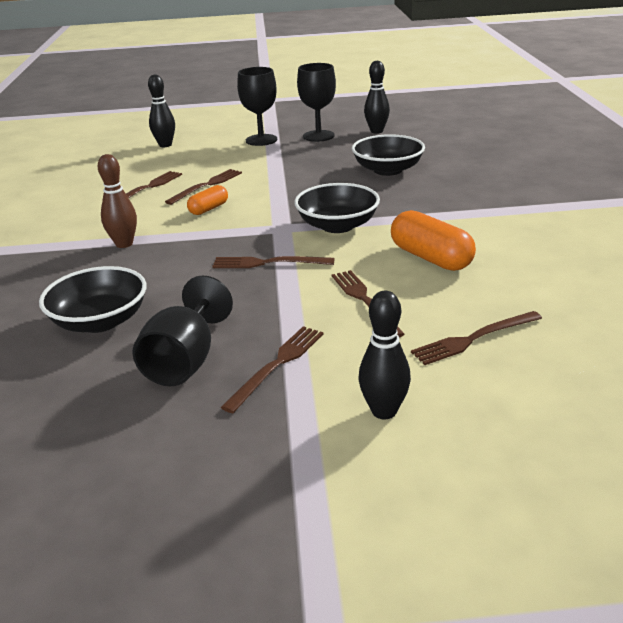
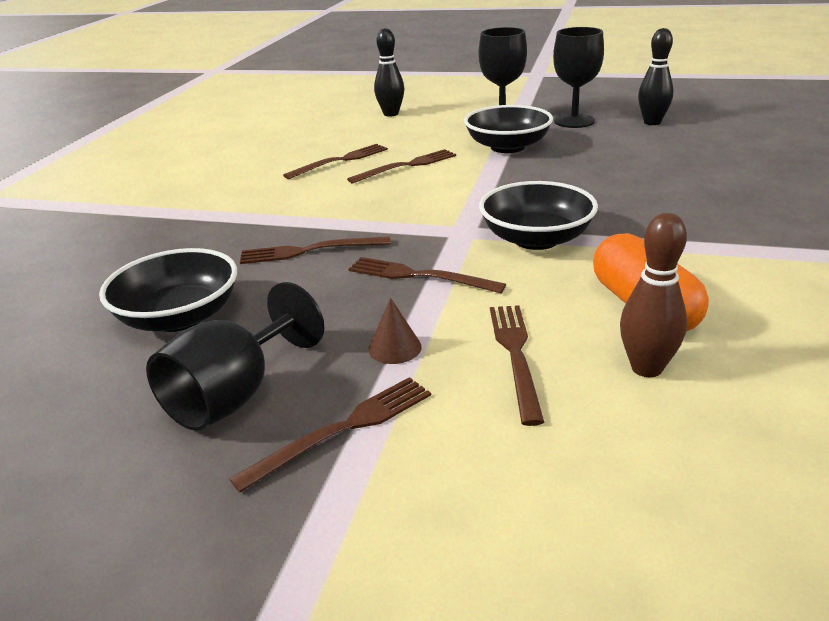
camera: 20 degrees right, 0 degrees up
brown bowling pin [98,154,137,248] -> brown bowling pin moved to [620,213,687,377]
orange capsule [187,185,228,215] -> none
black bowl [352,134,425,176] -> black bowl moved to [464,105,553,153]
black bowling pin [359,291,411,419] -> none
brown fork [411,311,542,365] -> brown fork moved to [240,236,391,264]
none -> brown cone [368,298,422,364]

